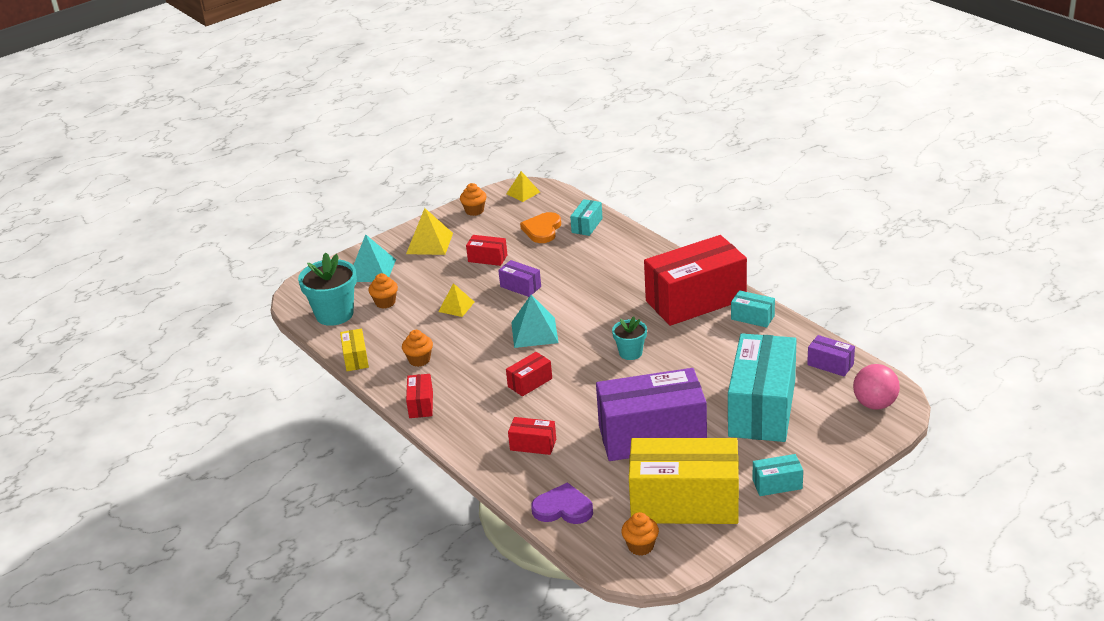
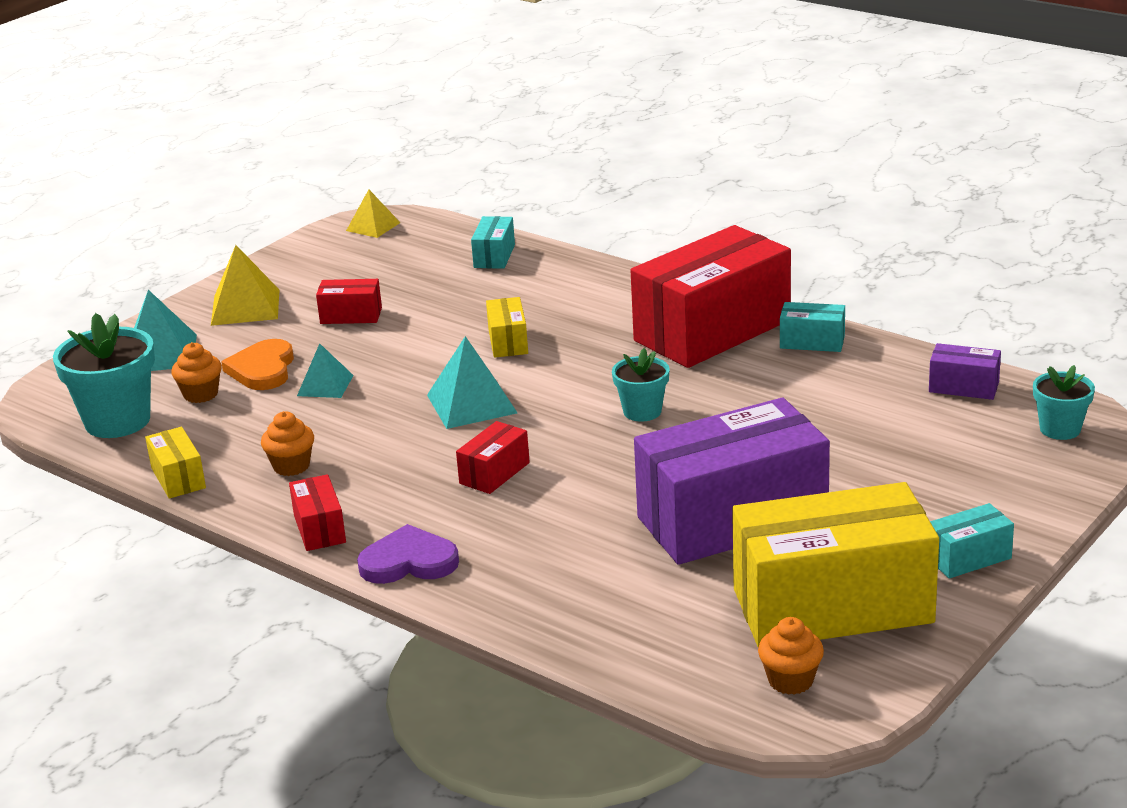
camera: 15 degrees left, 5 degrees down
yellow pyramid [438,283,474,317] -> turquoise pyramid [297,343,354,398]
orange cupcake [460,183,487,216] -> none
purple box [498,260,541,297] -> none
red box [508,417,556,455] -> none
orange heart [520,212,561,243] -> orange heart moved to [221,339,294,390]
purple heart [531,482,593,524] -> purple heart moved to [357,524,459,584]
turquoise box [728,333,797,442] -> none
pink ball [853,364,900,410] -> turquoise flower pot [1033,365,1095,440]
none -> yellow box [486,297,528,358]

